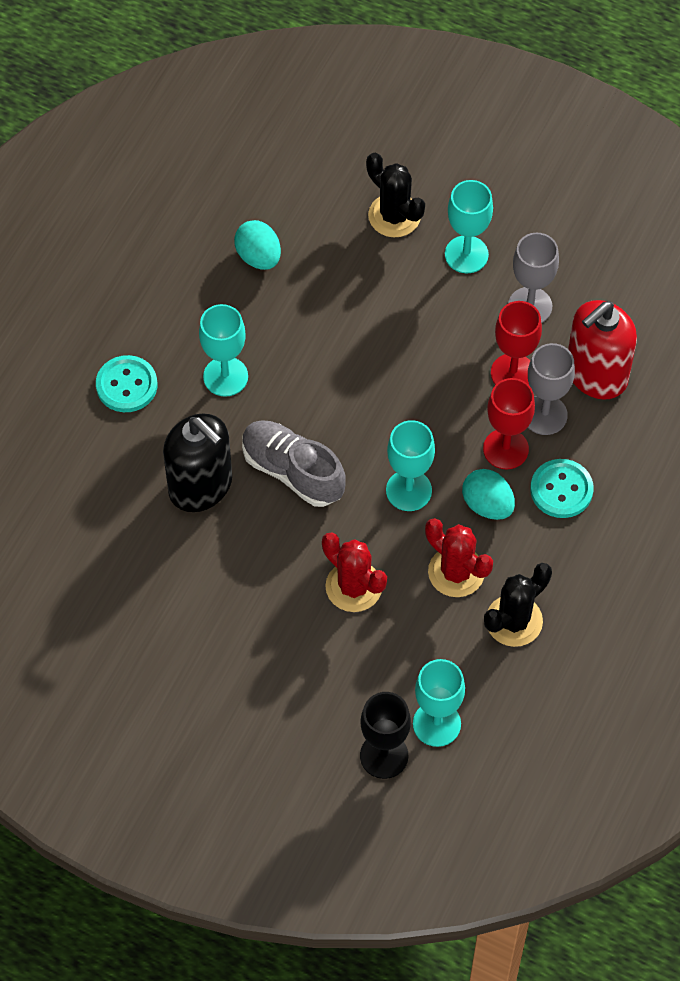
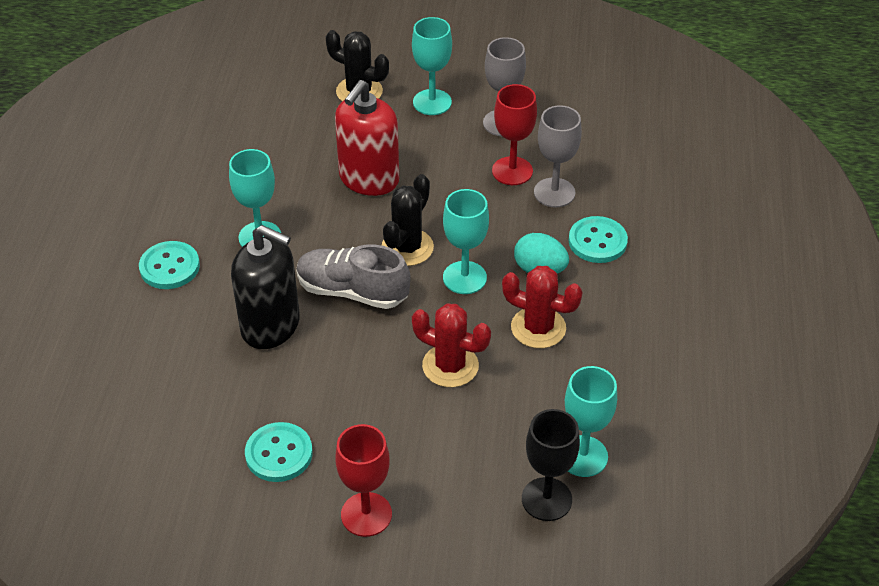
camera: 20 degrees left, 15 degrees down
turquoise egg [234,220,281,270] -> none
red goblet [483,378,535,469] -> red goblet moved to [335,424,392,537]
black cactus [484,563,552,647] -> black cactus moved to [382,174,434,266]
red soap dispenser [568,300,637,400] -> red soap dispenser moved to [335,80,399,196]
none -> turquoise button [245,422,313,482]

